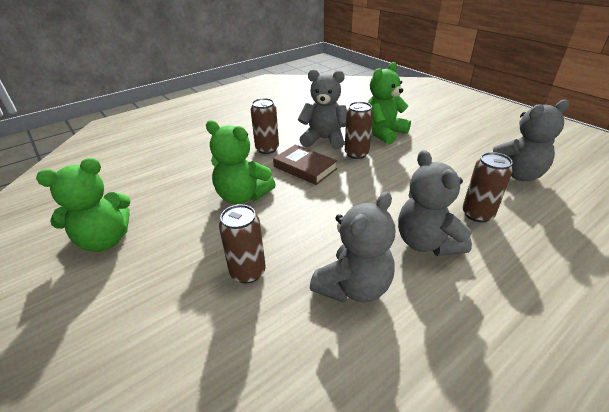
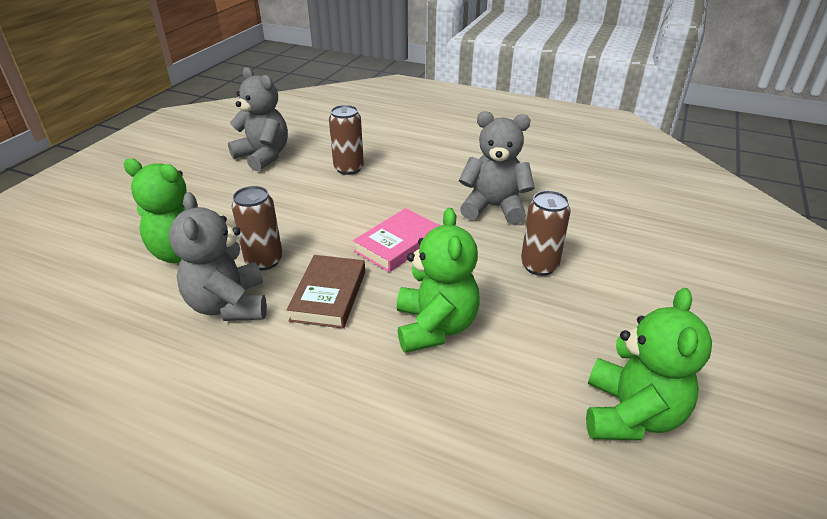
camera: 120 degrees left, 0 degrees up
green teddy bear [36,158,131,252] -> green teddy bear turned 75 degrees clockwise [586,288,712,440]
brown can [251,98,279,154] -> none
grey teddy bear [398,150,472,256] -> none
none -> pink book [353,208,441,272]

